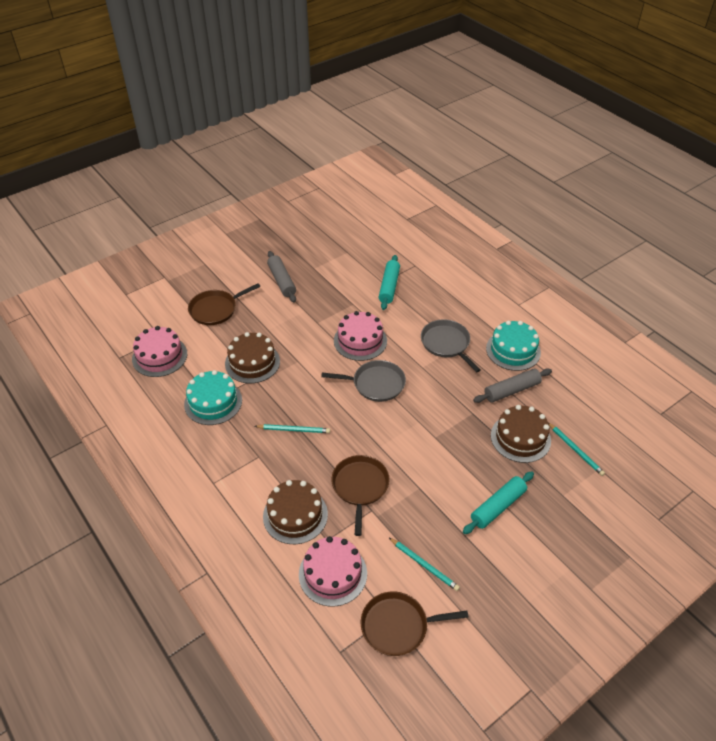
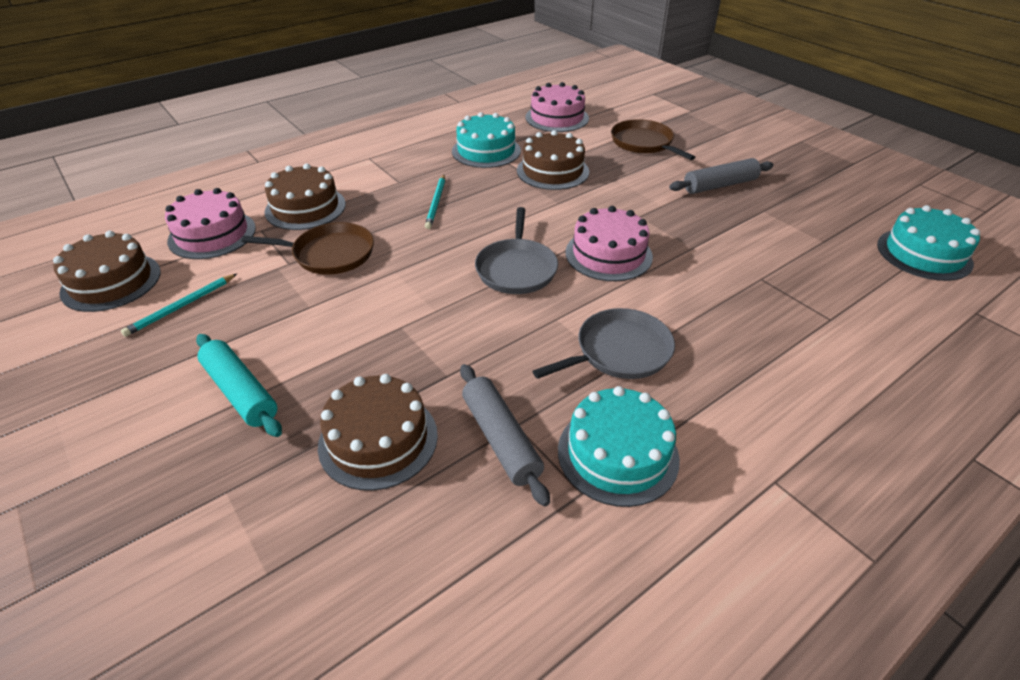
camera: 90 degrees right, 5 degrees down
brown pan [361,591,469,656] -> brown cake [53,231,161,312]
turquoise rolling pin [379,255,400,310] -> none
turquoise pencil [548,422,605,476] -> none
none -> turquoise cake [877,205,980,281]

